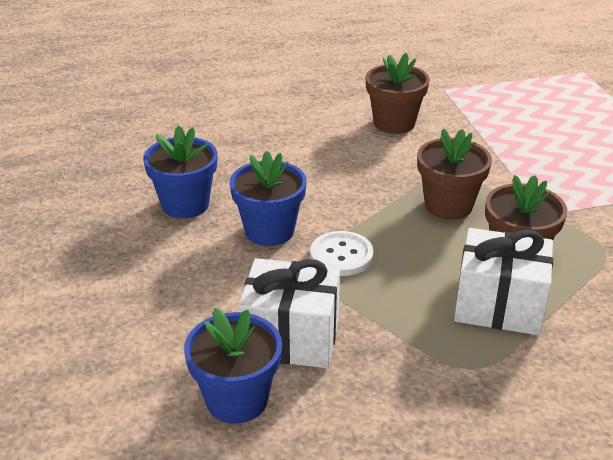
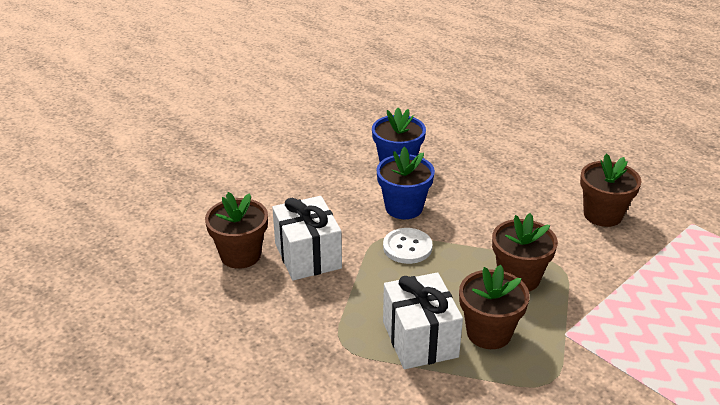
camera: 60 degrees right, 0 degrees up
blue flower pot [184,308,282,424] -> brown flower pot [205,192,268,269]

